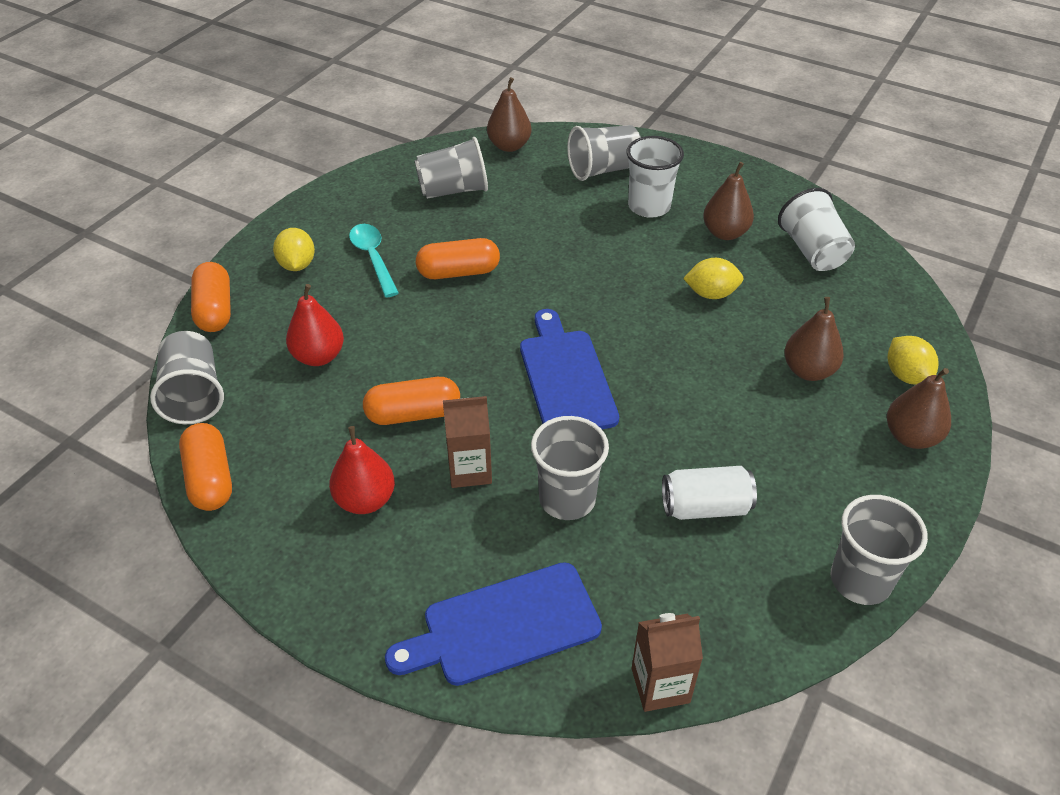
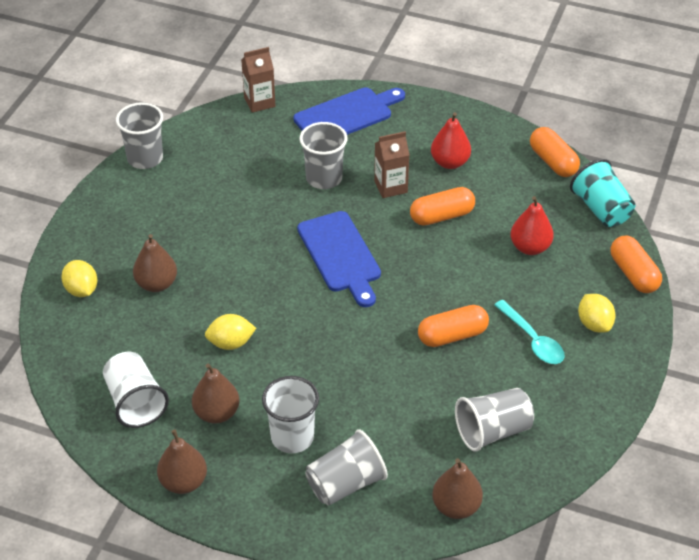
camera: 170 degrees right, 0 degrees up
grey cup [150,331,224,424] -> turquoise cup [570,159,635,227]
white can [662,466,757,520] -> none
brown pear [887,368,951,449] -> brown pear moved to [157,430,207,494]

